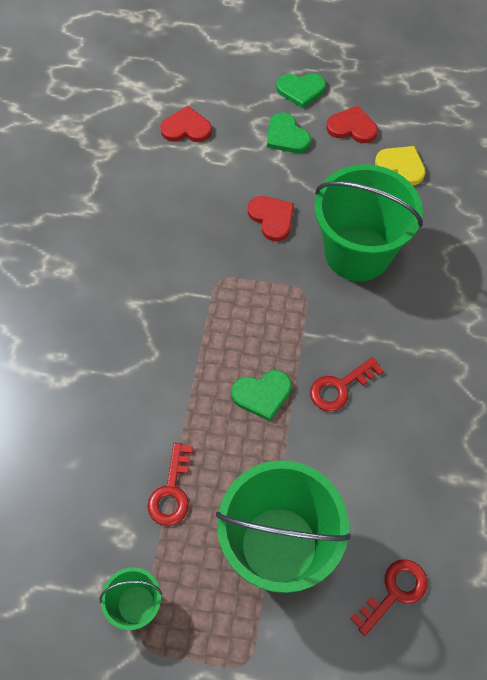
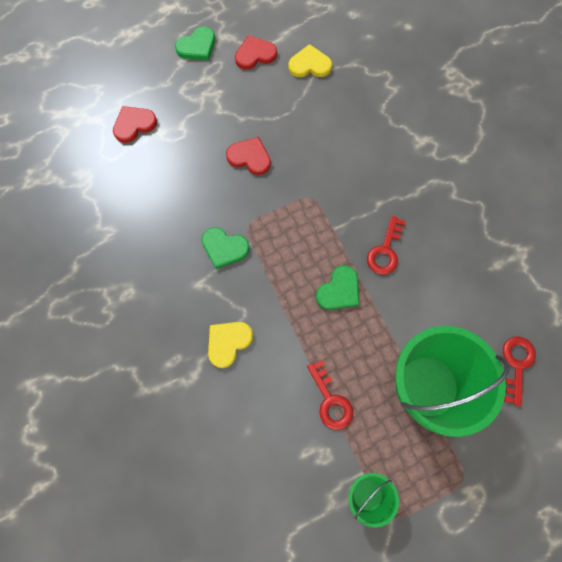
camera: 35 degrees left, 10 degrees up
green heart [267,113,311,153] -> green heart moved to [202,227,250,269]
green bucket [314,164,423,282] -> none
none -> yellow heart [208,322,253,368]

